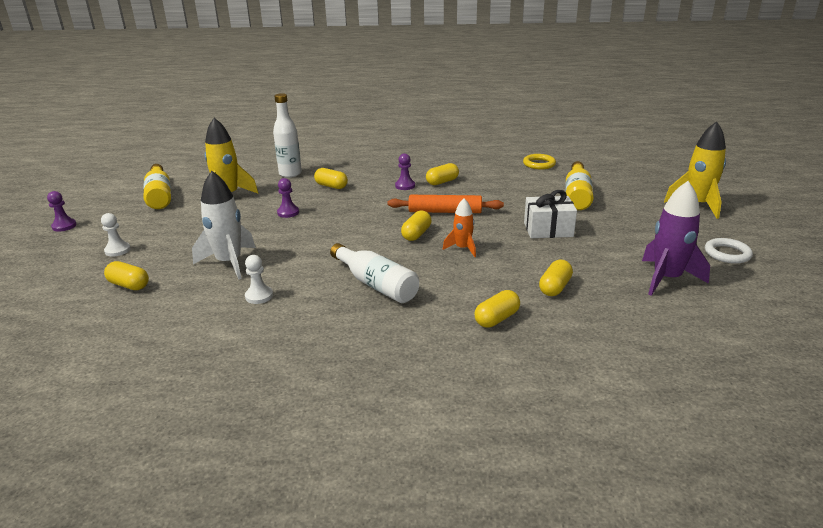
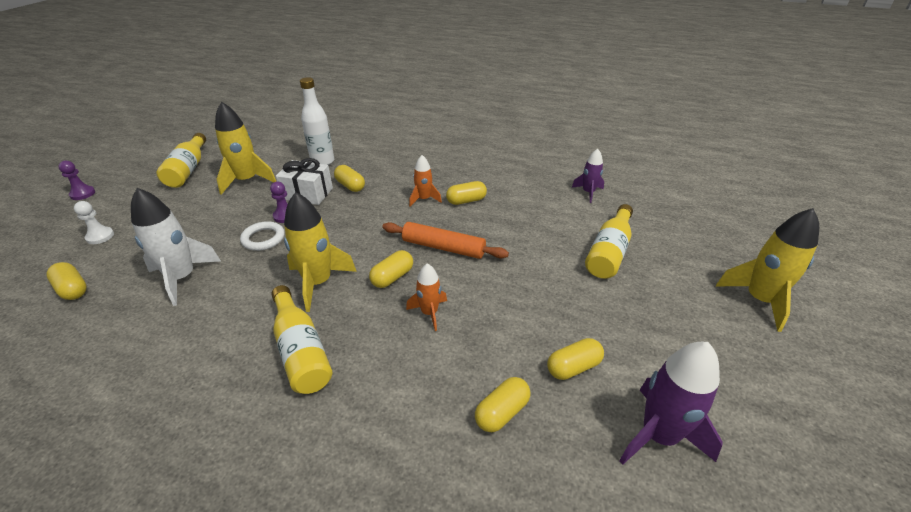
camera: 15 degrees right, 10 degrees up
white pawn [245,255,273,304] -> none
white bottle [330,243,419,303] -> yellow bottle [271,285,332,394]
purple pawn [395,153,415,190] -> orange rocket [409,155,442,207]
yellow capsule [474,290,520,328] -> yellow capsule moved to [547,338,604,380]
yellow ring [523,154,556,169] -> purple rocket [572,149,604,203]
white gift [524,190,577,238] -> white gift moved to [276,158,333,205]
white ring [705,238,753,264] -> white ring moved to [240,221,285,251]
none -> yellow rocket [284,192,357,312]

